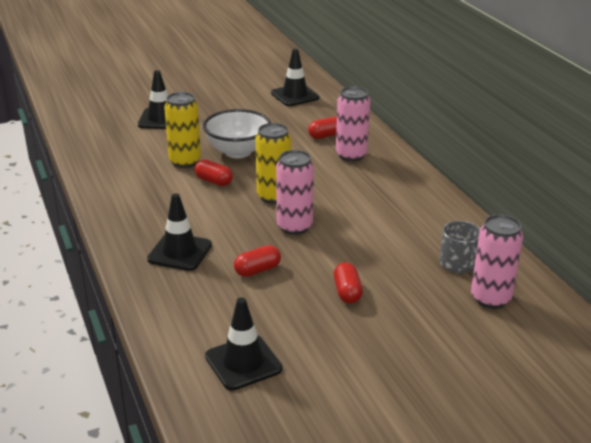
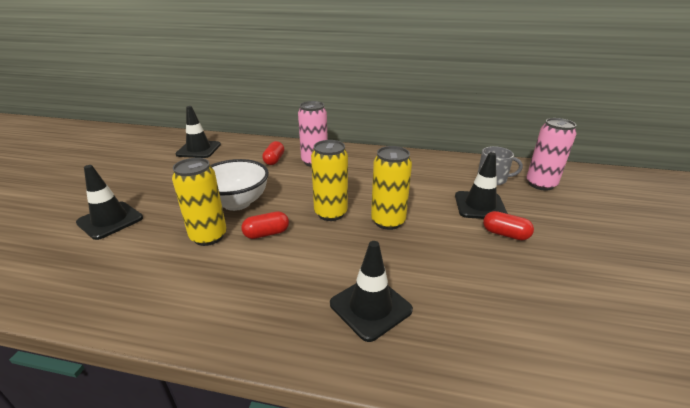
camera: 55 degrees left, 0 degrees up
black traffic cone [205,298,283,390] -> black traffic cone moved to [455,152,508,219]
red capsule [234,245,281,277] -> none
pink can [276,150,314,235] -> yellow can [371,146,412,230]

